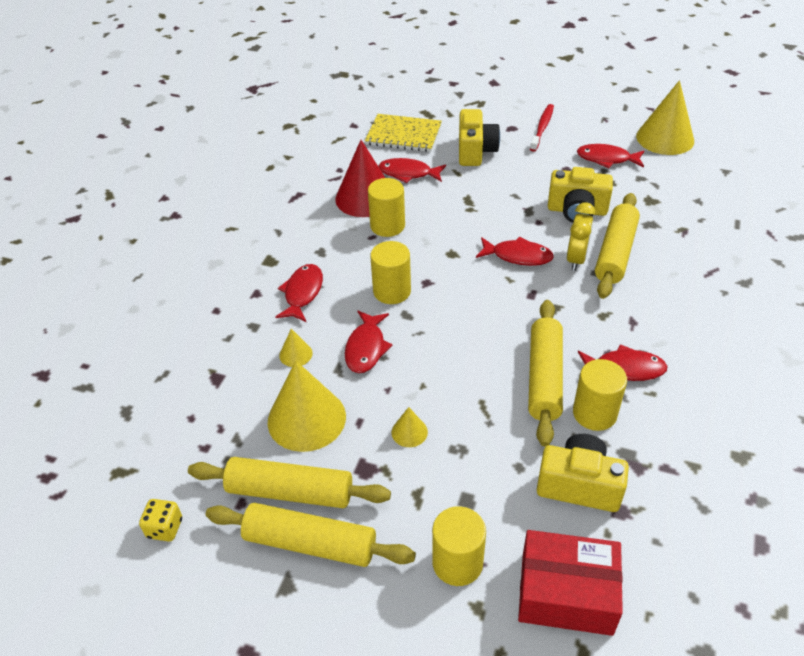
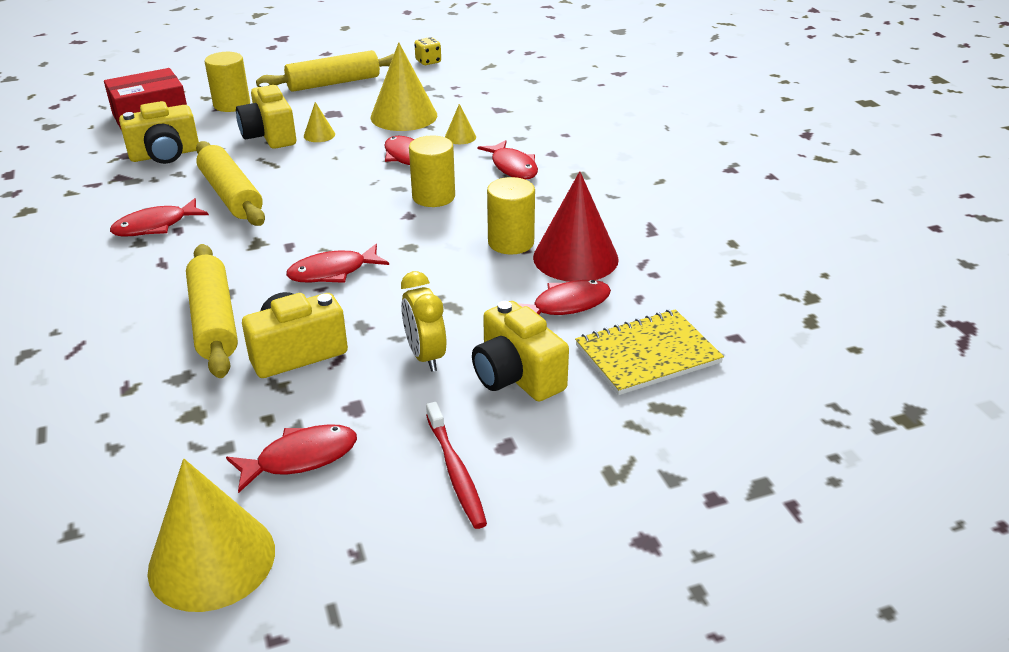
camera: 140 degrees right, 10 degrees down
yellow rolling pin [188,457,391,508] -> none
yellow clock [567,202,595,271] -> yellow clock moved to [401,271,446,372]
yellow cylinder [573,359,627,431] -> none
none -> yellow camera [236,83,296,149]

